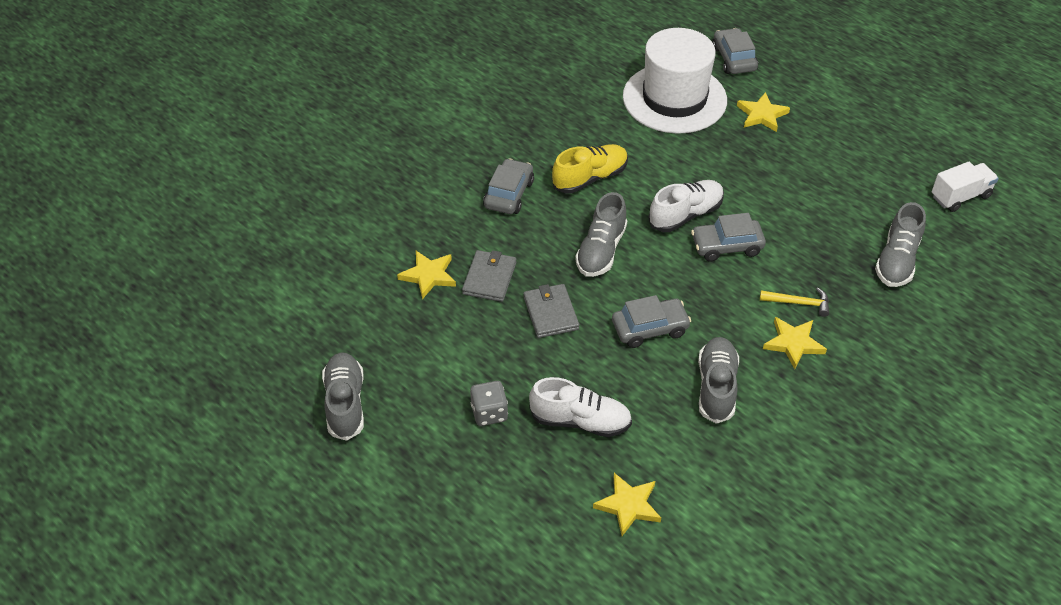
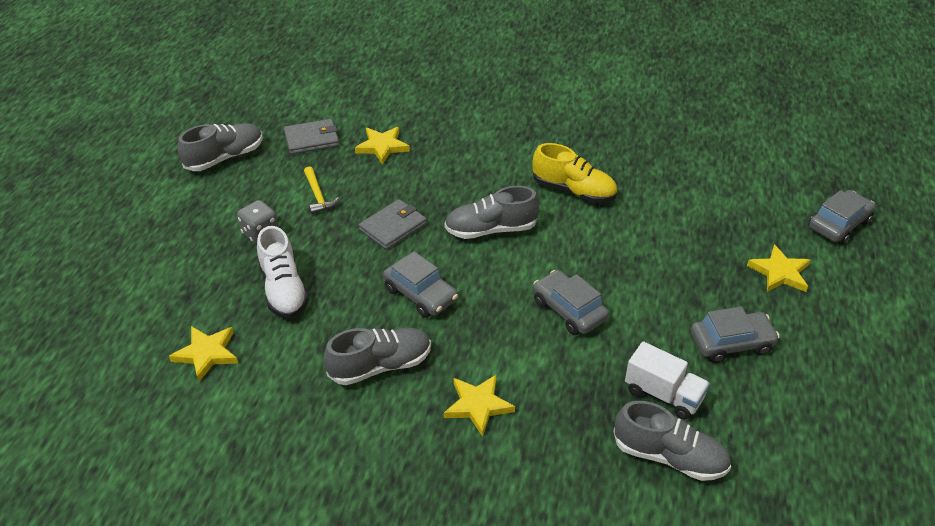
camera: 60 degrees right, 5 degrees down
grey wallet [462,250,516,302] -> grey wallet moved to [284,119,339,154]
grey car [483,158,534,214] -> grey car moved to [691,306,780,363]
white hat [623,28,727,134] -> none
white shoe [648,180,724,232] -> none
yellow hammer [760,288,829,317] -> yellow hammer moved to [304,166,340,214]
grey shoe [875,202,926,287] -> grey shoe turned 150 degrees counterclockwise [613,401,731,481]
white truck [932,162,999,212] -> white truck moved to [625,341,710,420]

